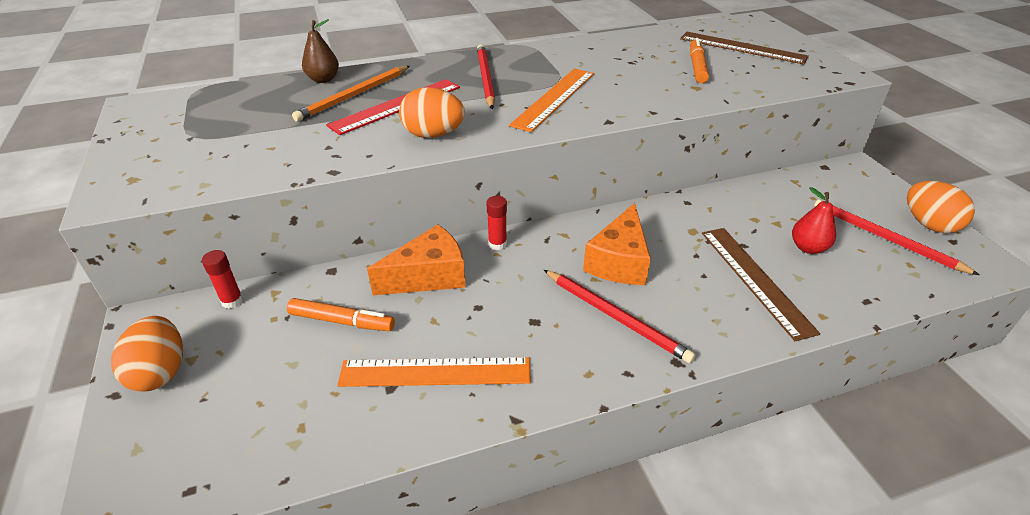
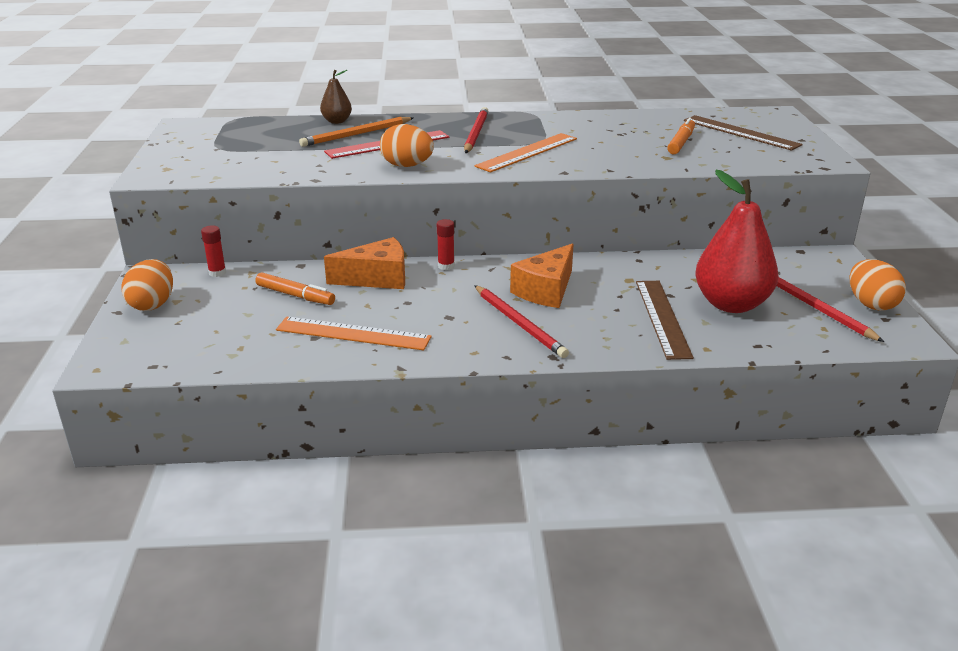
camera: 15 degrees right, 10 degrees down
red pear [792,187,836,254] -> red pear [695,170,779,313], size x2.05

